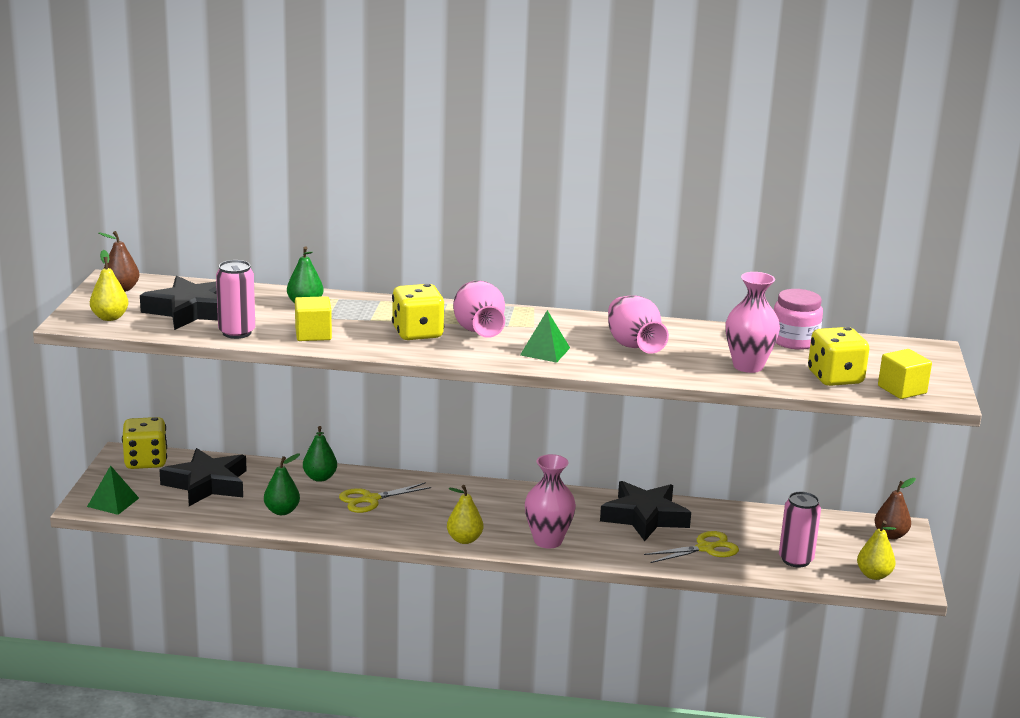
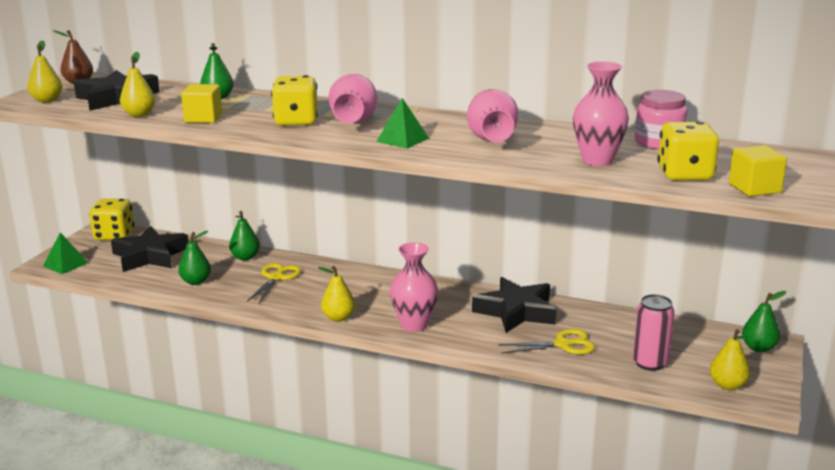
camera: 15 degrees right, 0 degrees up
pink can [216,260,255,339] -> yellow pear [120,52,155,117]
yellow scissors [339,482,431,513] -> yellow scissors turned 120 degrees clockwise [247,263,301,303]
brown pear [874,478,916,540] -> green pear [742,291,786,352]

